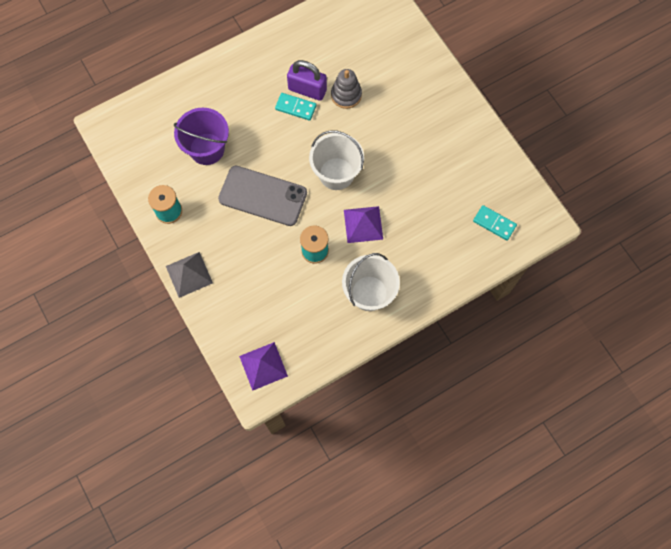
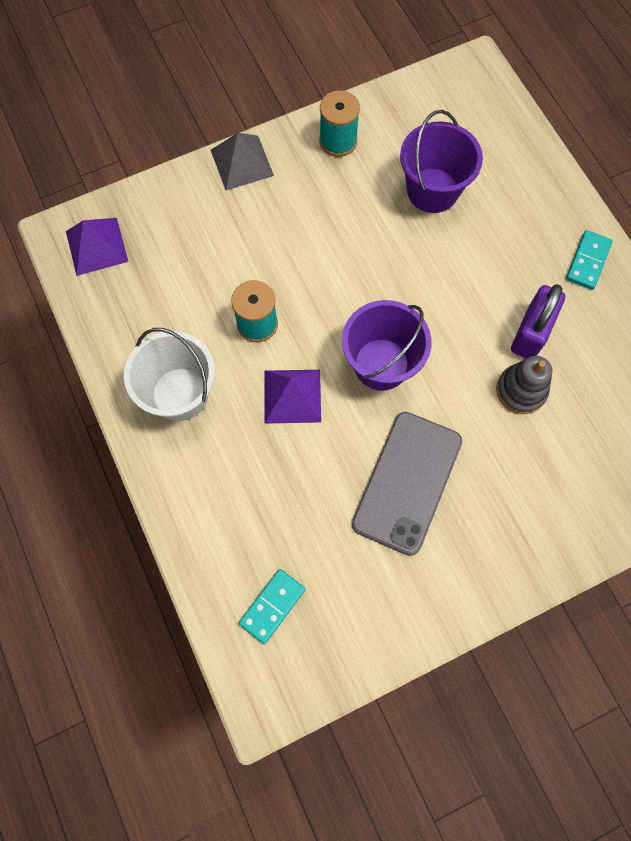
camera: 95 degrees right, 0 degrees up
grey phone [218,165,307,226] -> grey phone moved to [352,412,462,556]
turquoise domino [275,93,316,121] -> turquoise domino moved to [566,230,613,290]
white bucket [309,130,364,190] -> purple bucket [342,300,432,391]

